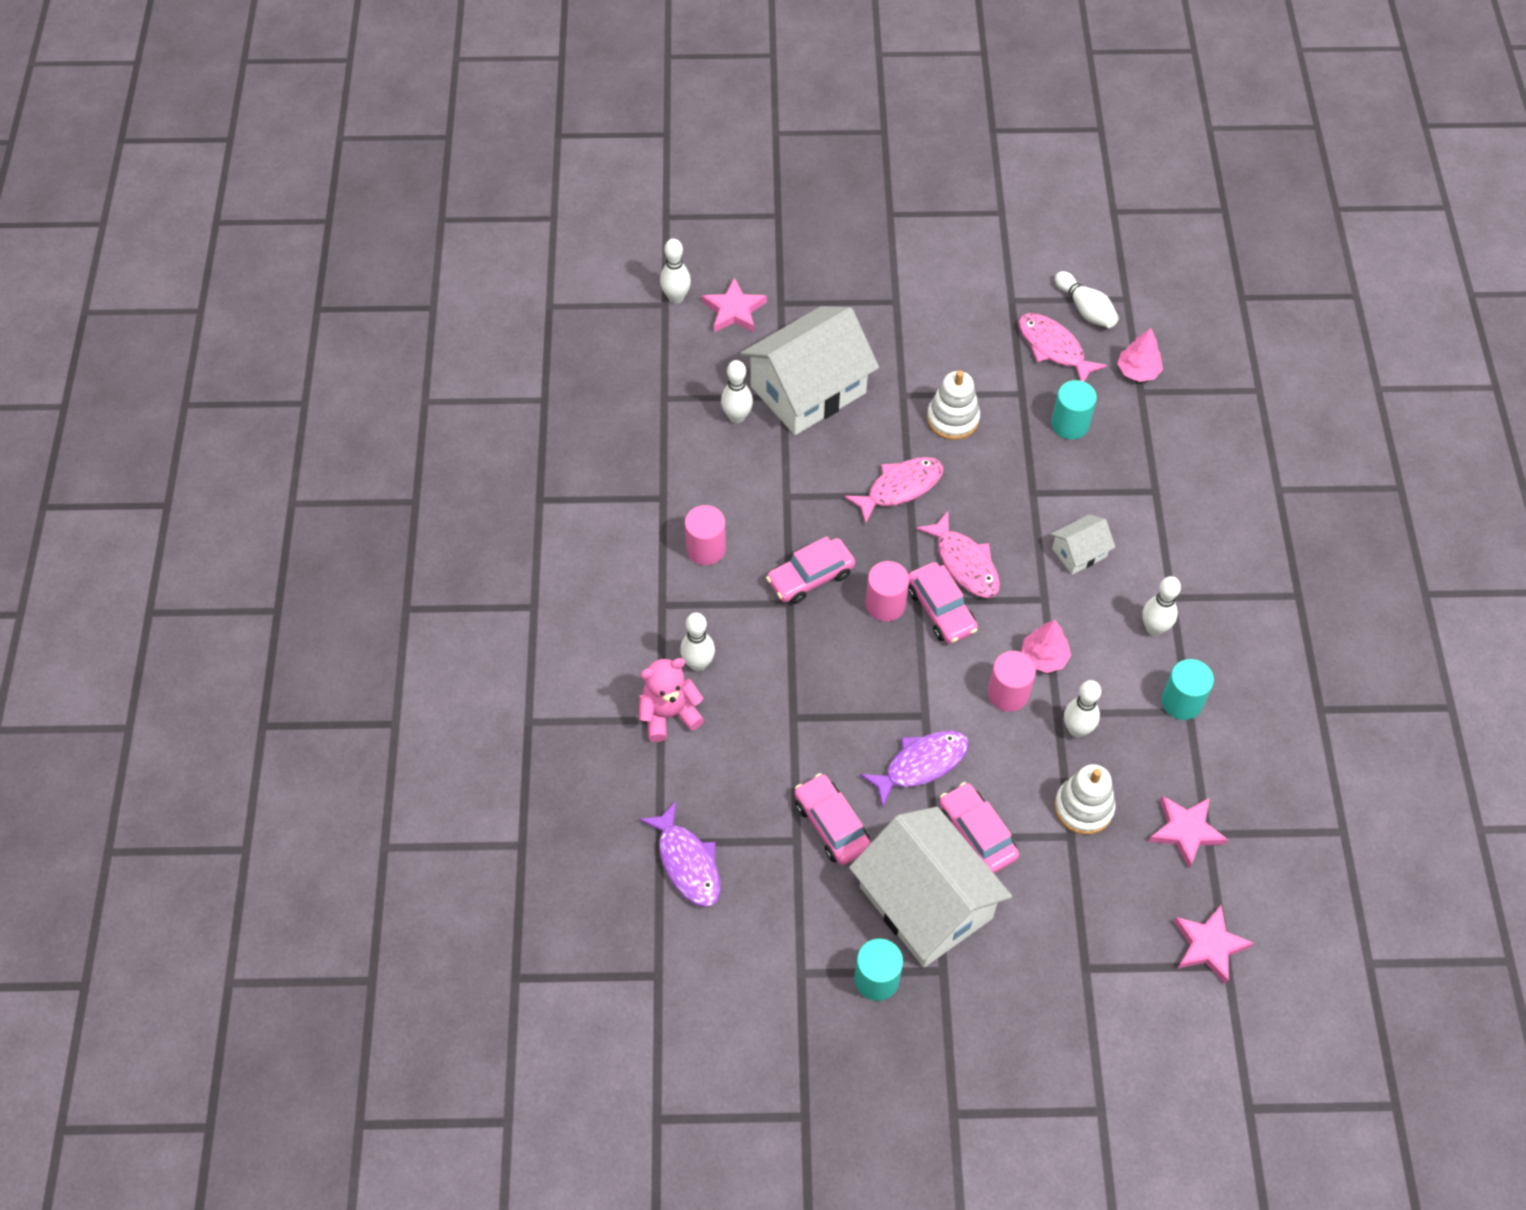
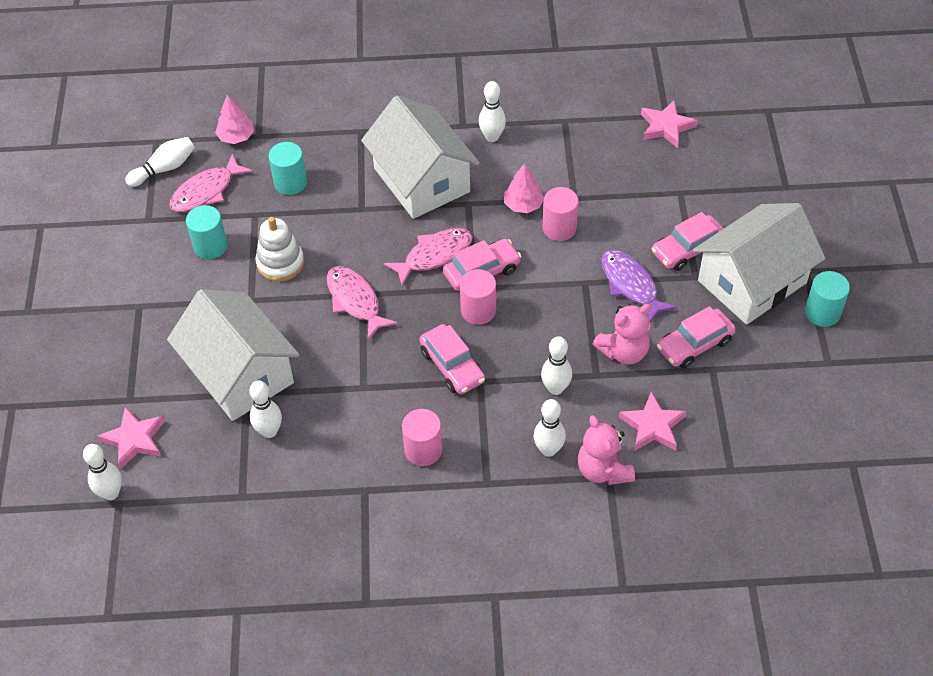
camera: 90 degrees left, 5 degrees down
purple fish [639,801,721,907] -> none
white house [1051,514,1116,575] -> white house [361,96,480,219], size x2.22
white stacking toy [1054,764,1115,835] -> none
white bowling pin [1064,680,1101,737] -> white bowling pin moved to [541,336,572,395]
turquoise cylinder [1161,659,1214,720] -> turquoise cylinder moved to [186,205,227,259]
pink star [1174,905,1254,984] -> pink star moved to [619,391,687,451]
none -> pink teddy bear [593,304,652,365]

